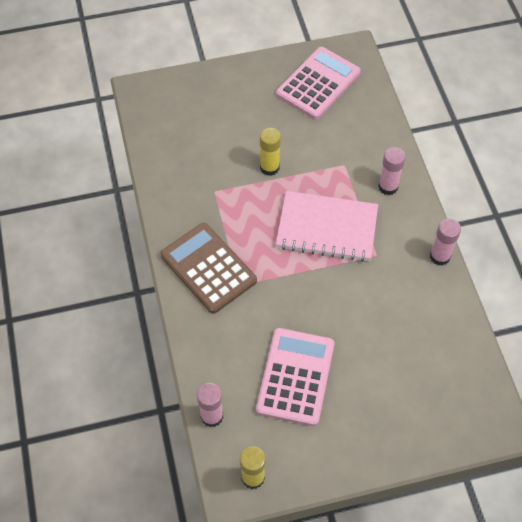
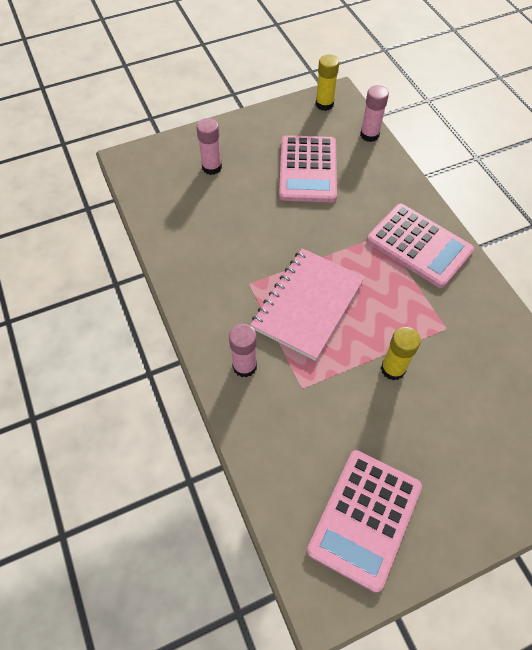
camera: 170 degrees right, 0 degrees up
brown calculator [160,223,257,314] -> pink calculator [367,204,474,288]
pink notebook [276,191,378,262] -> pink notebook turned 60 degrees counterclockwise [250,248,365,361]
pink glue stick [430,218,461,266] -> pink glue stick moved to [196,118,222,175]

